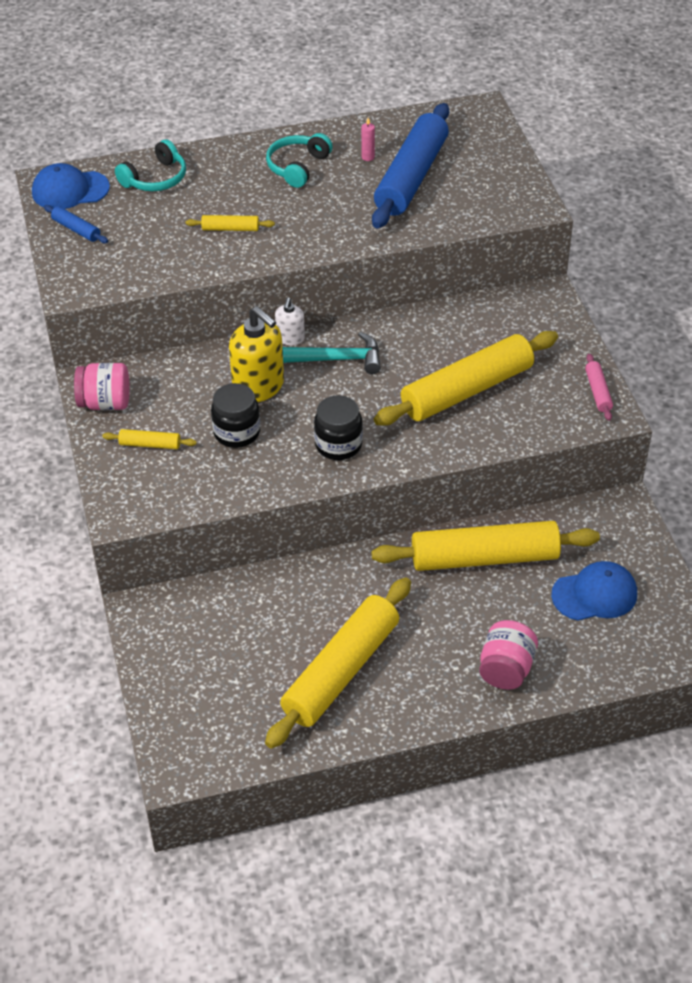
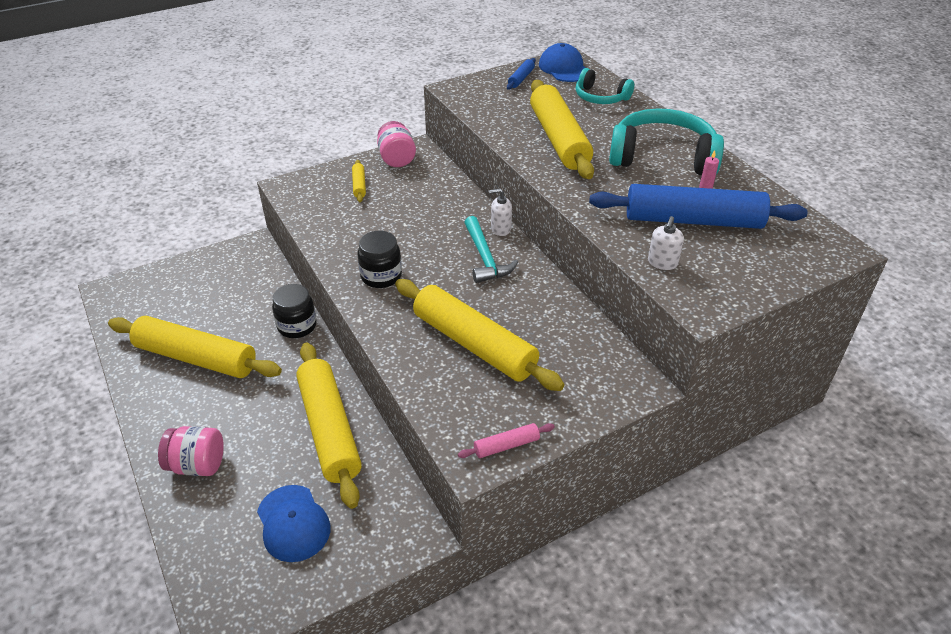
camera: 75 degrees right, 5 degrees down
yellow rolling pin [186,215,275,231] -> yellow rolling pin [530,80,594,179], size x2.39
black jar [211,383,260,448] -> black jar moved to [272,284,317,338]
yellow soap dispenser [229,306,284,402] -> none
turquoise headphones [266,133,333,188] -> turquoise headphones [609,109,724,175], size x1.74
none -> white soap dispenser [648,216,684,270]

